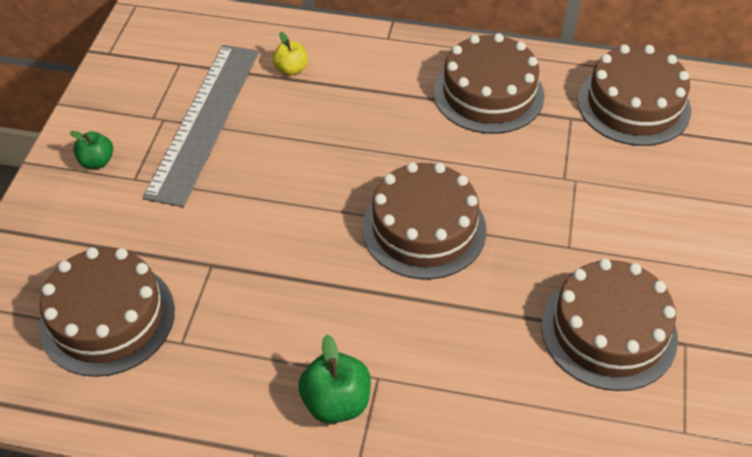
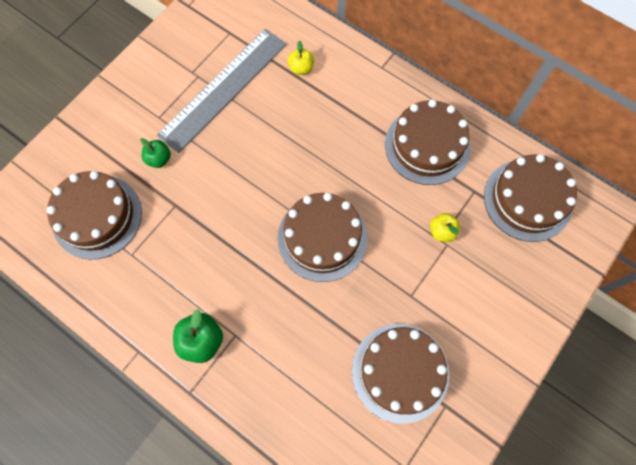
camera: 25 degrees right, 20 degrees up
green apple [70,131,113,169] -> green apple moved to [140,138,171,168]
none -> yellow apple [430,213,460,242]

